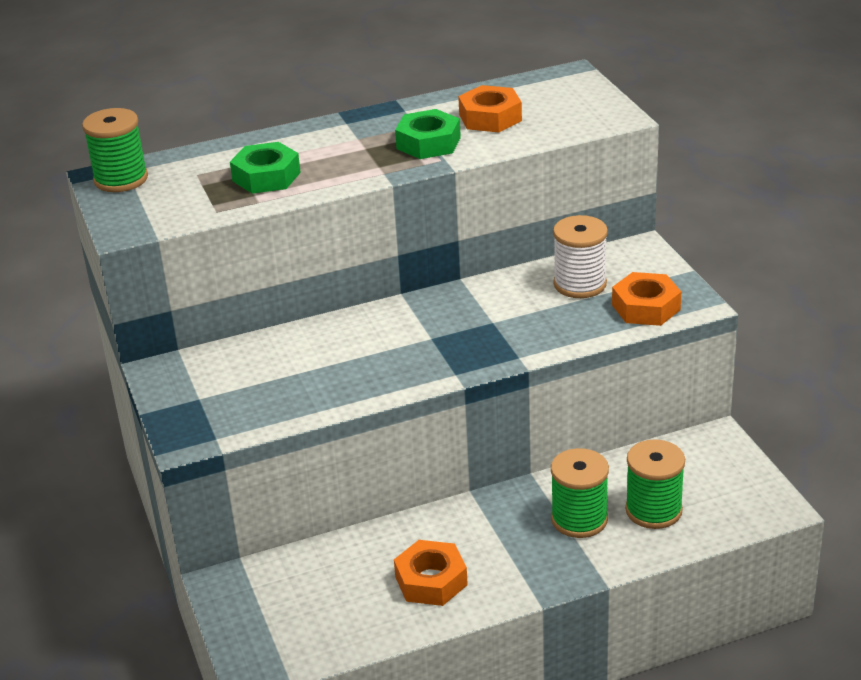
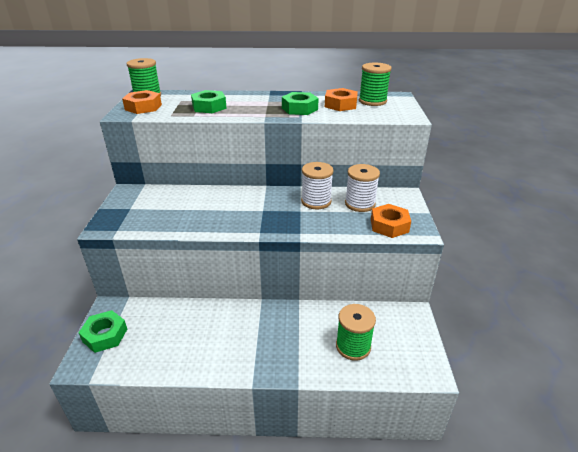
camera: 20 degrees right, 0 degrees up
orange nut [394,540,468,606] -> orange nut moved to [122,90,162,114]
green spool [551,448,609,538] -> green spool moved to [359,63,392,106]
none -> green nut [78,310,127,353]
none -> white spool [301,162,334,209]

